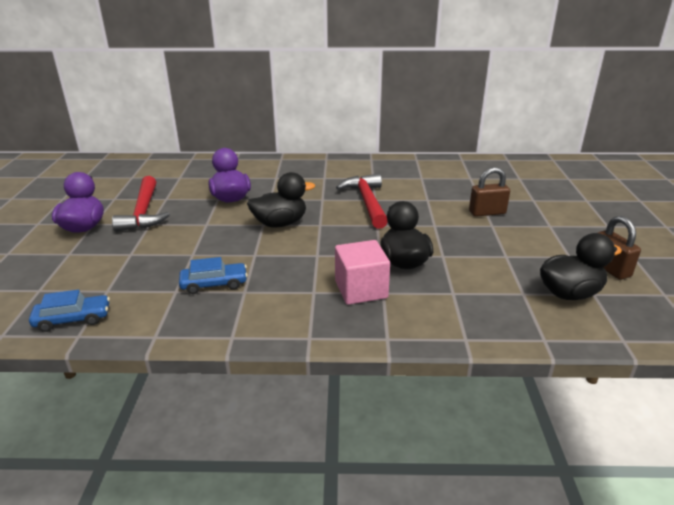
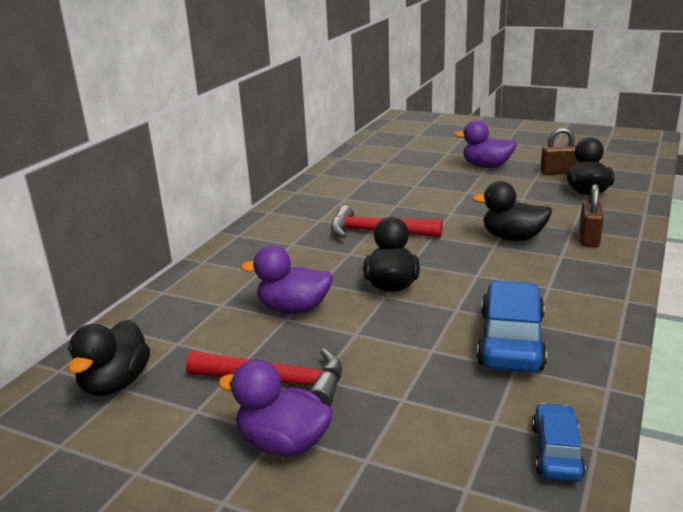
camera: 65 degrees left, 5 degrees down
blue car [179,257,248,294] -> blue car [477,281,547,373], size x1.76
pink cube [335,240,390,305] -> none
brown padlock [469,167,510,217] -> brown padlock moved to [579,184,604,247]
none -> black duck [68,320,150,396]
none -> purple duck [454,120,517,168]

